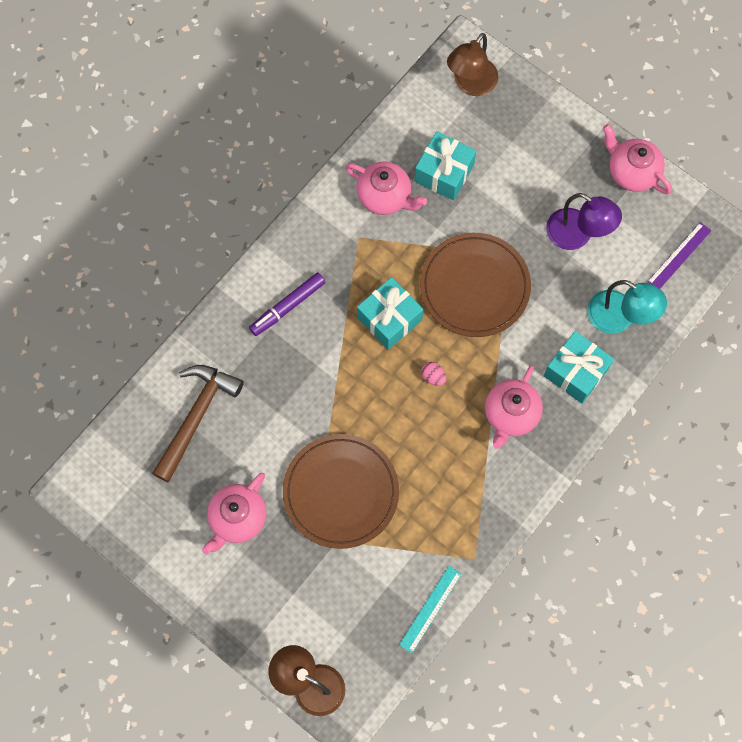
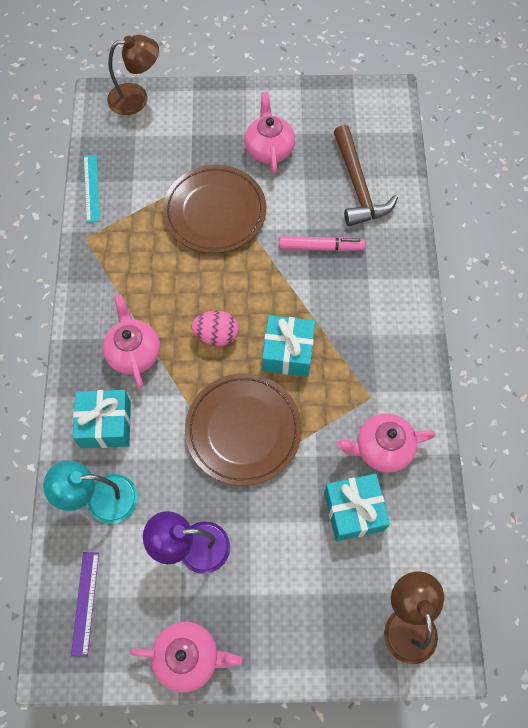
camera: 140 degrees right, 5 degrees down
purple marker [249,273,325,336] -> none
pink egg [421,362,446,386] -> pink egg [191,310,239,346], size x1.70
none -> pink marker [279,236,365,252]

